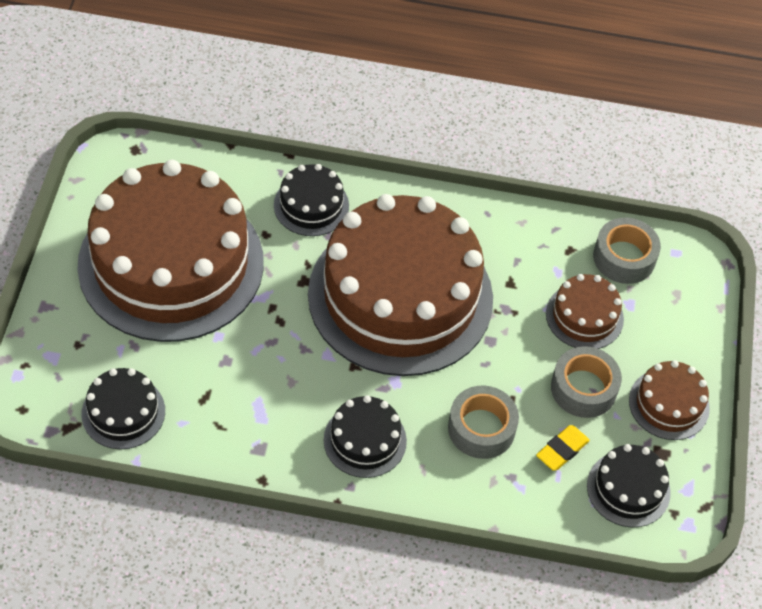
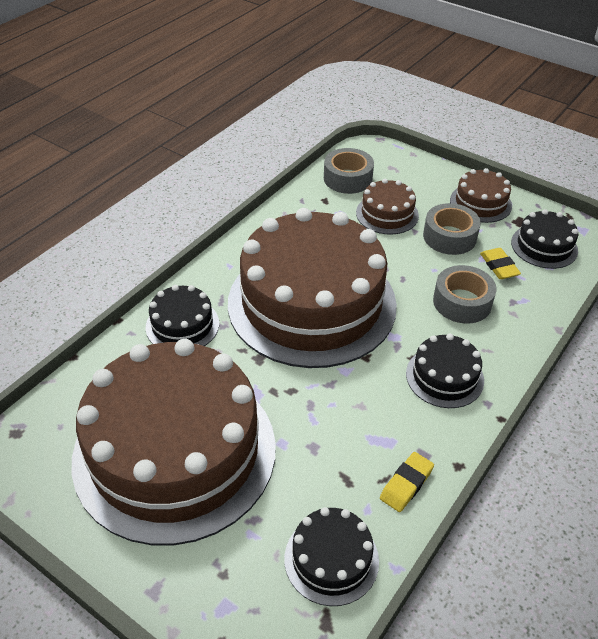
camera: 60 degrees left, 10 degrees down
none -> yellow eraser [380,452,434,512]

